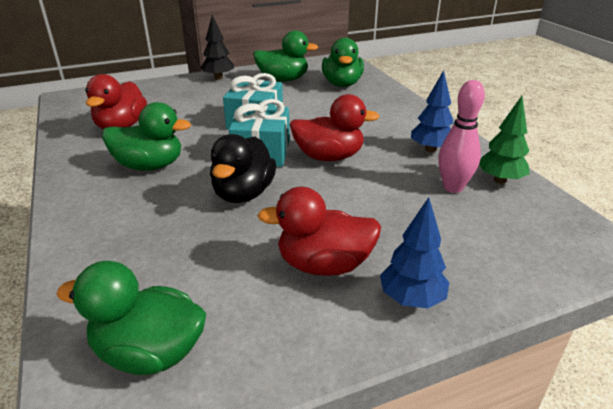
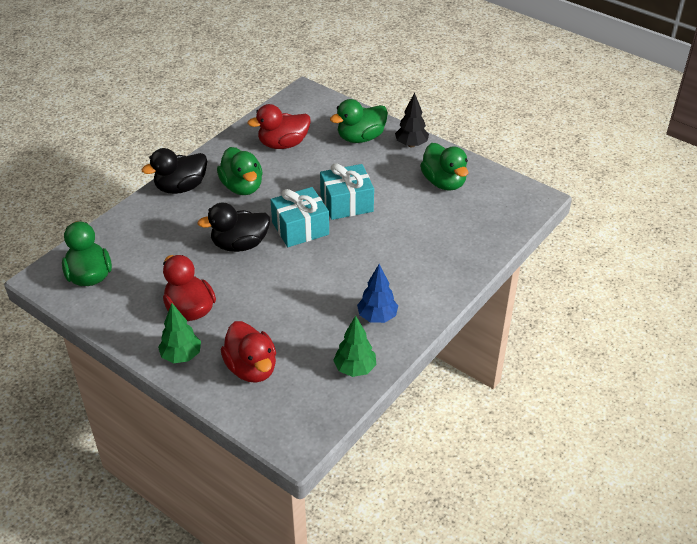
camera: 60 degrees right, 10 degrees up
red duck [290,94,380,161] -> red duck moved to [221,321,276,383]
green duck [322,38,364,87] -> green duck moved to [330,99,388,143]
blue tree [380,197,449,308] -> green tree [158,303,201,363]
pink bowling pin [438,80,485,193] -> none
none -> black duck [142,148,207,194]

